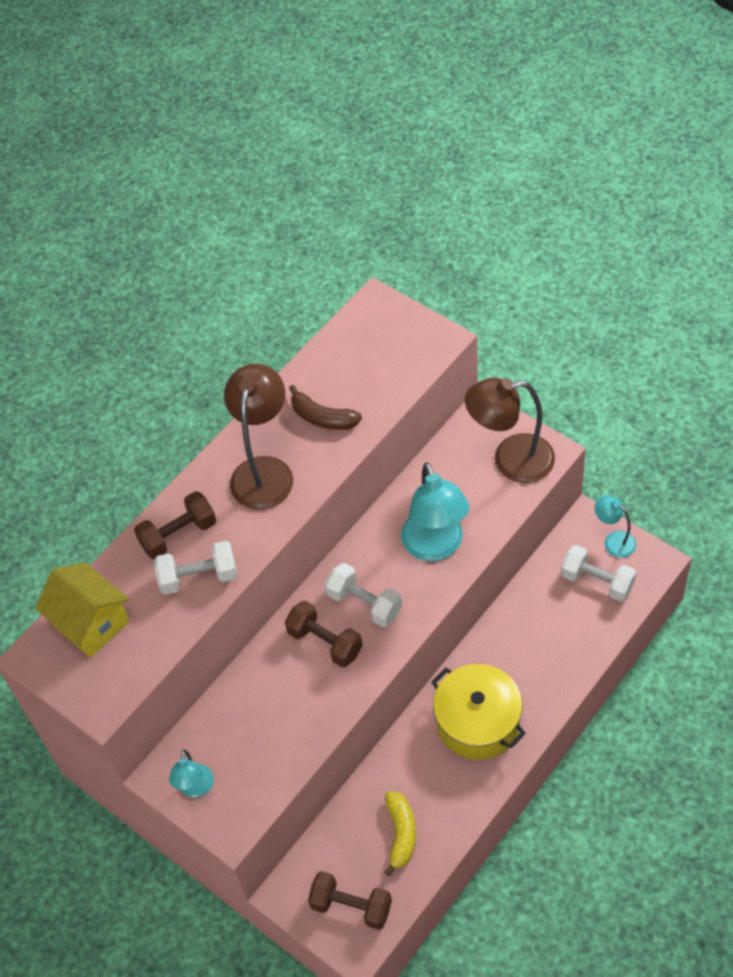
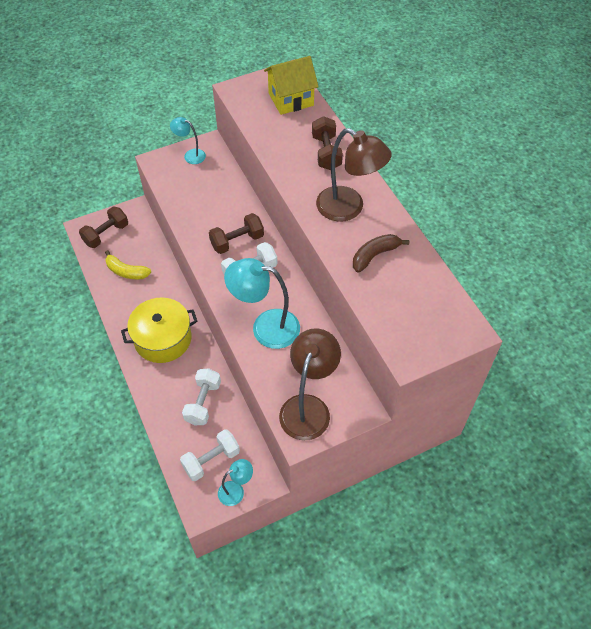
camera: 110 degrees right, 0 degrees up
white dumbbell [154,541,237,595] -> white dumbbell moved to [182,368,221,425]

